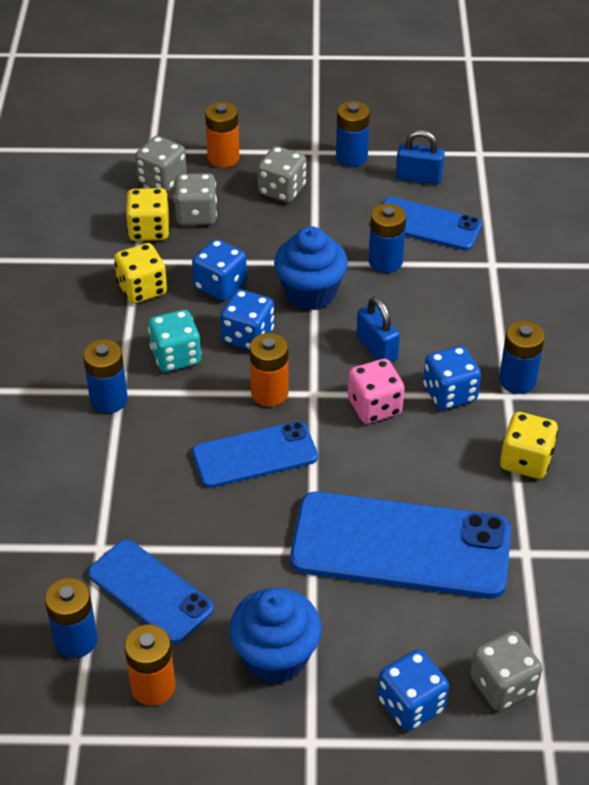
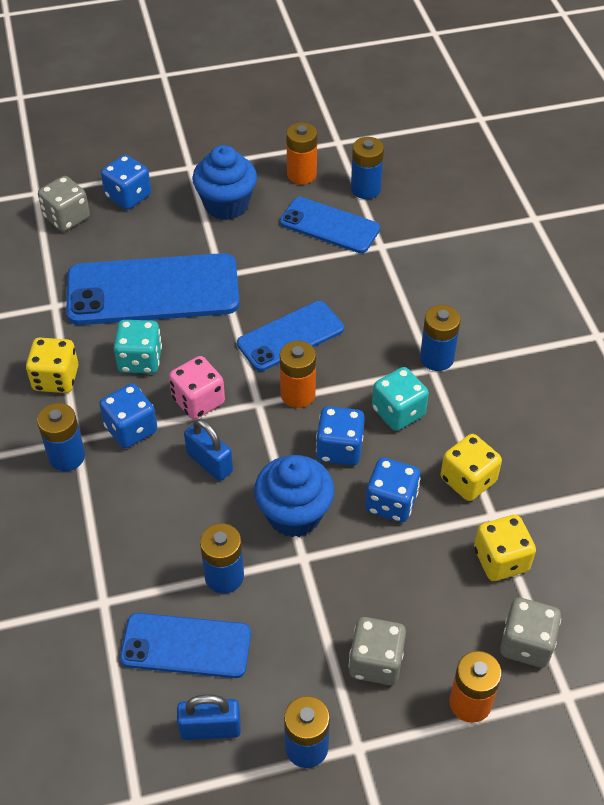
camera: 165 degrees right, 5 degrees up
grey dice [174,173,217,226] -> none
none -> turquoise dice [114,320,162,374]

